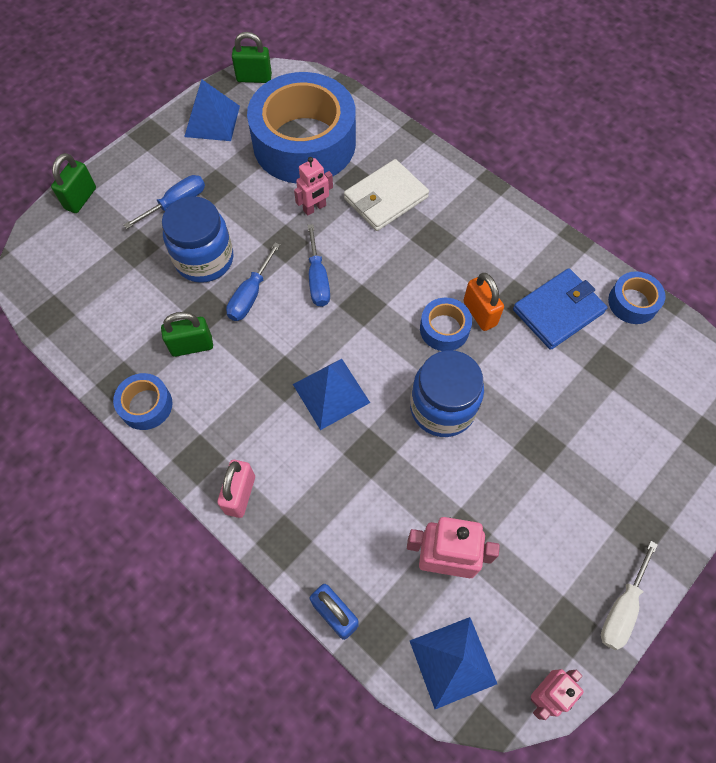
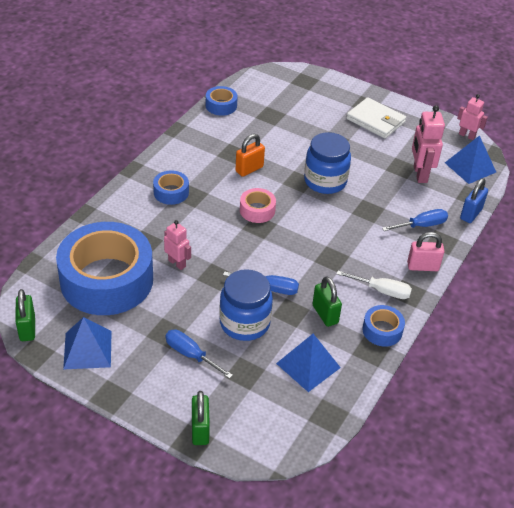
camera: 105 degrees left, 20 degrees down
green padlock [51,153,96,213] -> green padlock turned 75 degrees clockwise [192,391,210,445]
blue pyramid [293,359,370,430] -> blue pyramid moved to [276,334,341,392]
blue screwdriver [307,224,330,307] -> blue screwdriver moved to [382,209,448,231]
white wallet [344,159,429,231] -> white wallet moved to [346,97,406,138]
blue tape [420,298,472,351] -> blue tape moved to [153,170,189,205]
blue wallet [513,268,608,350] -> none
white screwdriver [601,541,658,650] -> white screwdriver moved to [337,271,412,299]
none -> pink tape [240,188,276,223]

